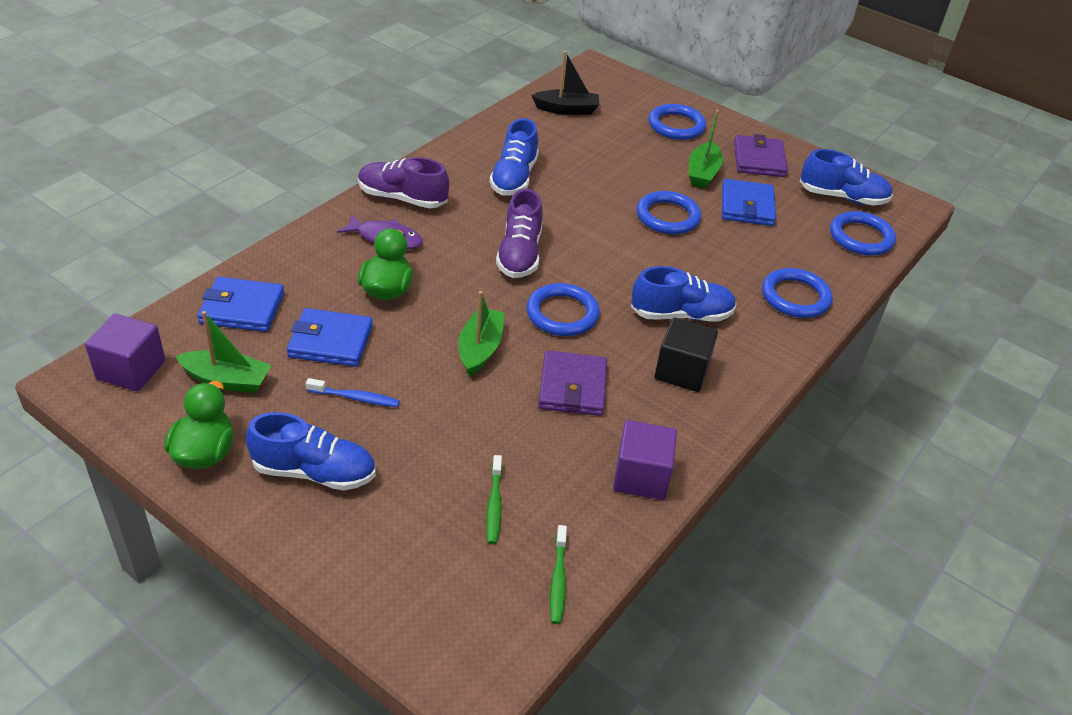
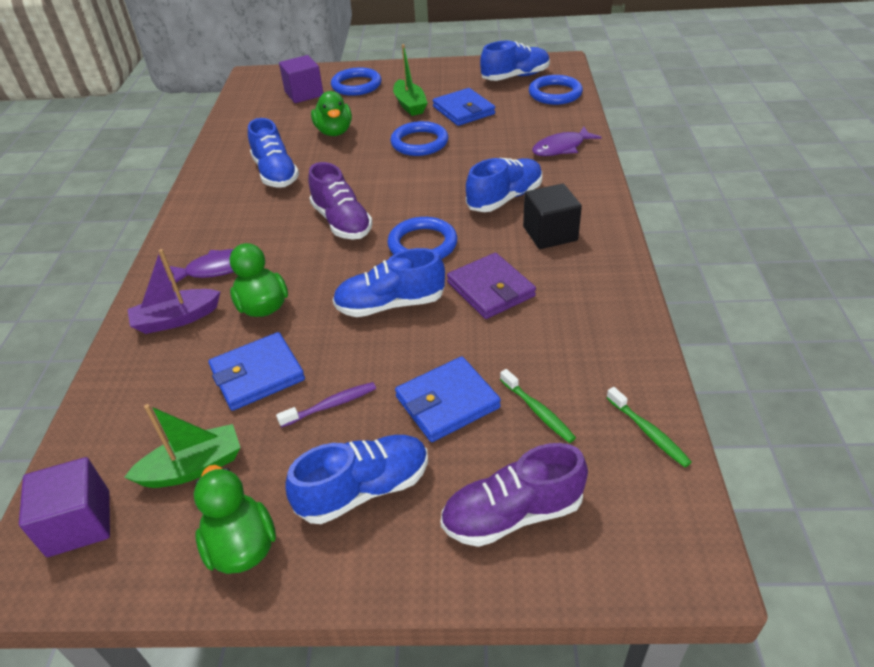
camera: 30 degrees left, 0 degrees up
blue wallet [197,277,285,332] -> blue wallet moved to [395,356,501,442]
blue toothbrush [306,378,400,407] -> purple toothbrush [276,382,376,428]
purple shoe [358,157,449,208] -> purple shoe moved to [440,443,588,547]
green boat [458,291,505,376] -> blue shoe [333,248,445,317]
black boat [532,51,599,115] -> none
purple cube [613,420,677,500] -> purple cube moved to [279,55,323,103]
purple wallet [734,134,788,177] -> none
blue ring [762,268,833,318] -> purple fish [532,127,601,156]
none -> purple boat [128,249,221,334]
none -> green duck [311,91,352,136]

